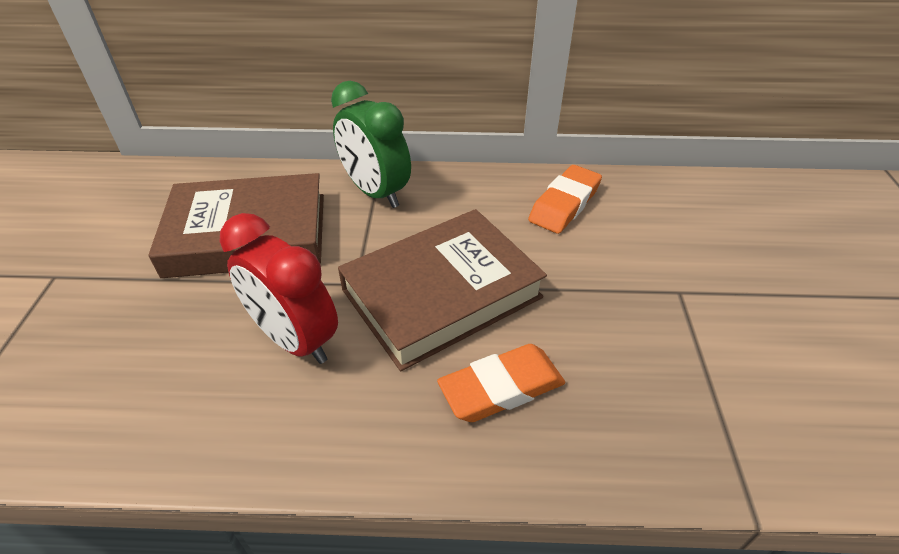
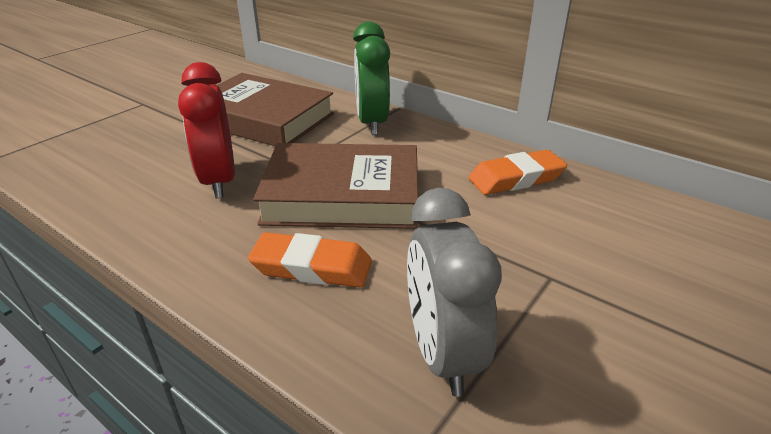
camera: 35 degrees right, 10 degrees down
none -> grey clock [407,188,502,397]

